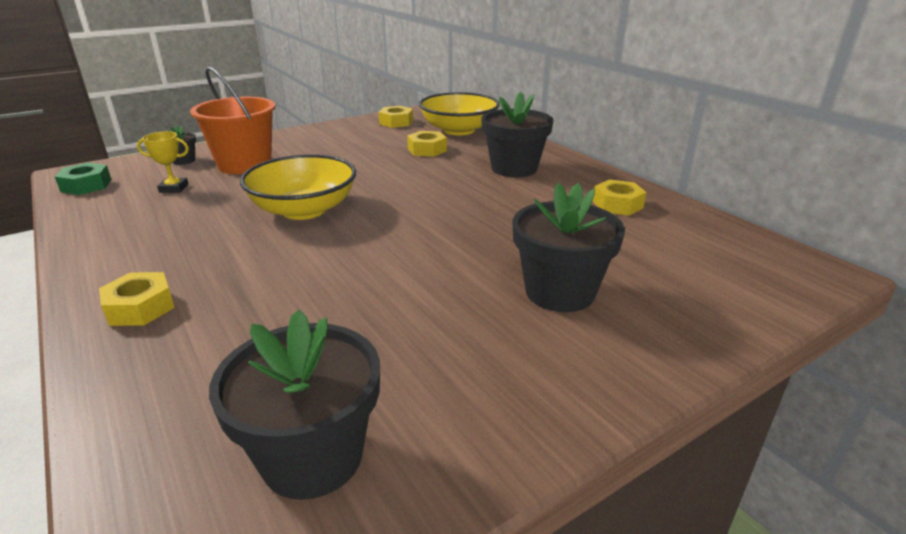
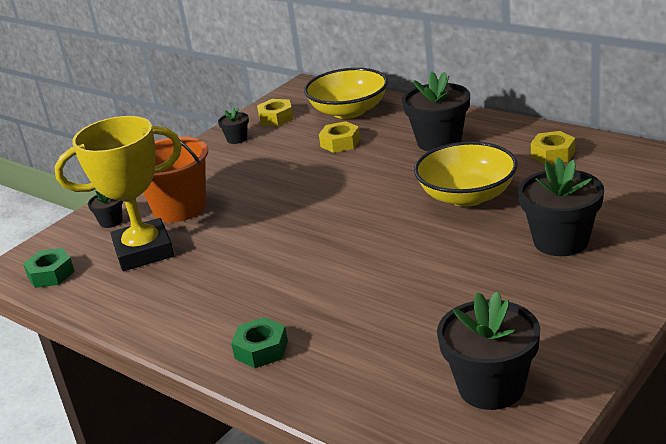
camera: 15 degrees left, 0 degrees up
yellow nut [99,272,175,326] -> green nut [231,317,288,368]
yellow trophy [137,131,189,193] -> yellow trophy [55,116,182,271], size x2.44
yellow bowl [240,154,356,220] -> yellow bowl moved to [414,142,518,207]
none -> black flower pot [218,107,249,144]

